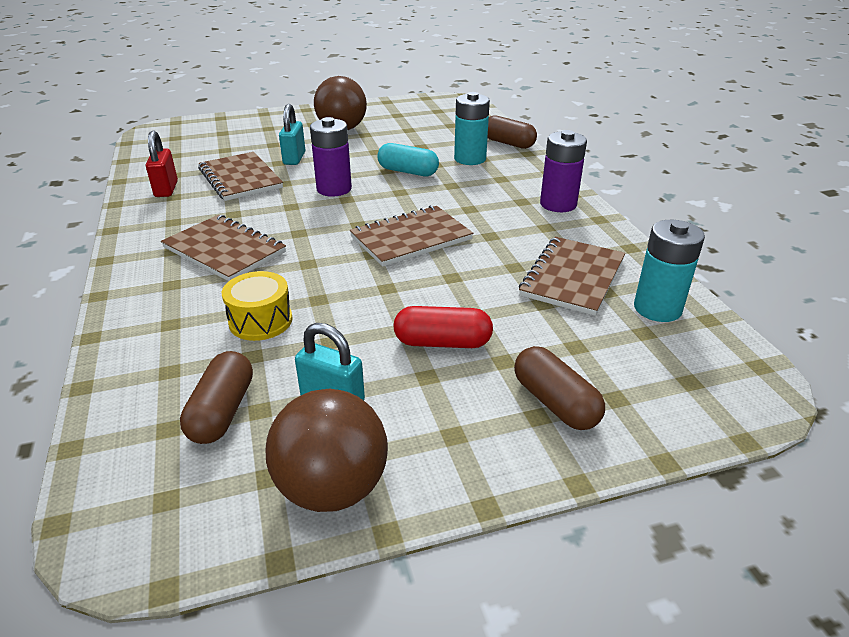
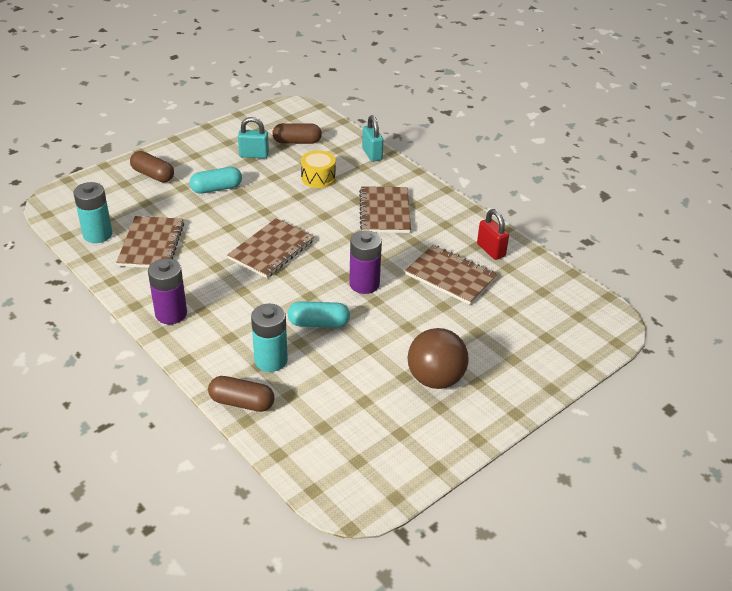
camera: 155 degrees right, 5 degrees up
brown notebook [161,215,286,281] -> brown notebook turned 75 degrees clockwise [359,186,411,233]
brown capsule [180,351,253,444] -> brown capsule turned 75 degrees counterclockwise [272,123,322,144]
brown ball [266,389,388,512] -> none
turquoise padlock [279,104,305,165] -> turquoise padlock moved to [362,115,383,162]
red capsule [393,306,493,348] -> turquoise capsule [190,167,242,194]

